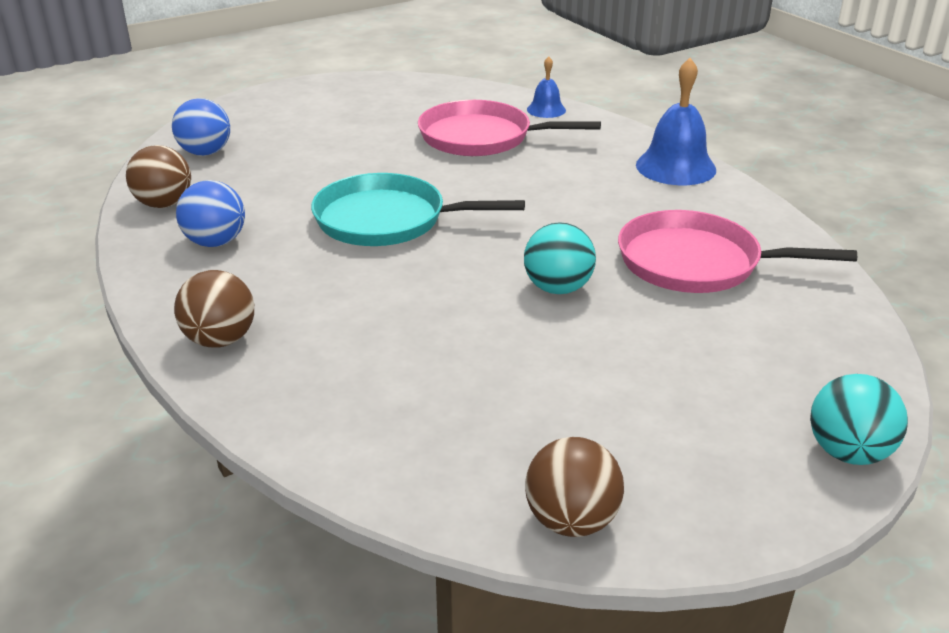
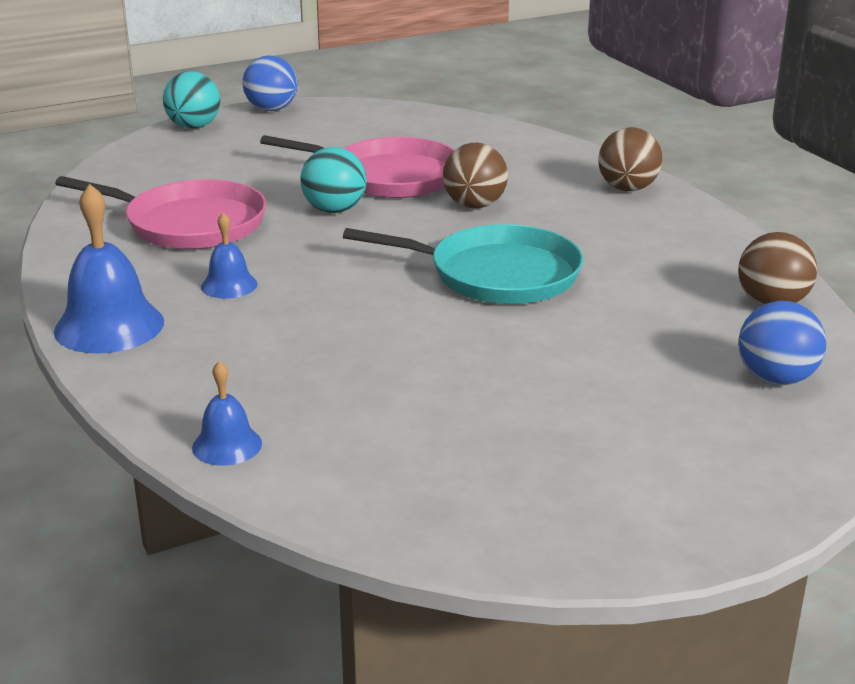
camera: 175 degrees left, 5 degrees down
blue ball [176,180,245,247] -> blue ball moved to [242,55,298,111]
pink pan [418,100,601,156] -> pink pan moved to [260,135,454,198]
brown ball [525,437,624,537] -> brown ball moved to [443,143,508,208]
none -> blue bell [201,213,258,299]

